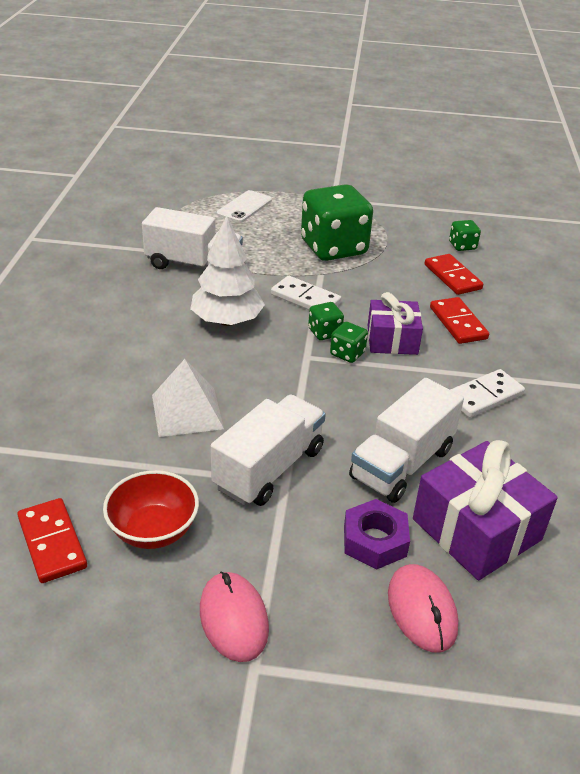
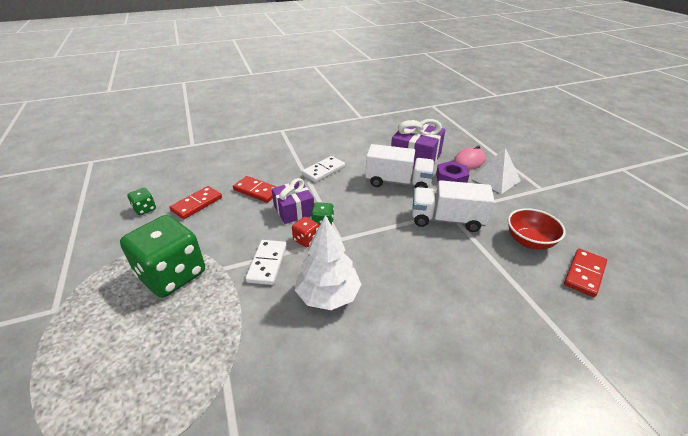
camera: 115 degrees left, 0 degrees up
white truck [142,207,243,269] -> none
white pyramid [152,359,224,437] -> white pyramid moved to [471,148,521,194]
pink mouse [200,571,269,662] -> none
white phone [217,190,272,223] -> none
green dice [308,302,344,340] -> red dice [292,217,319,248]
red domino [430,297,489,344] -> red domino turned 75 degrees clockwise [233,176,277,203]
white domino [450,369,525,418] -> white domino turned 75 degrees counterclockwise [302,156,345,182]

